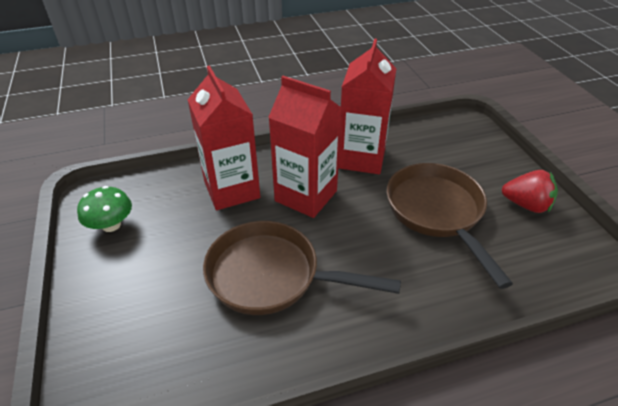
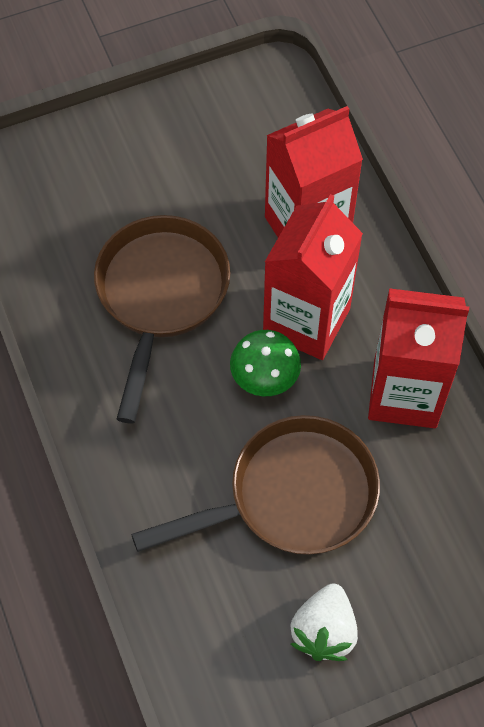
camera: 85 degrees right, 20 degrees up
green mushroom [77,186,132,232] -> green mushroom moved to [230,330,301,396]
red strawberry [502,170,558,213] -> white strawberry [290,583,358,661]

